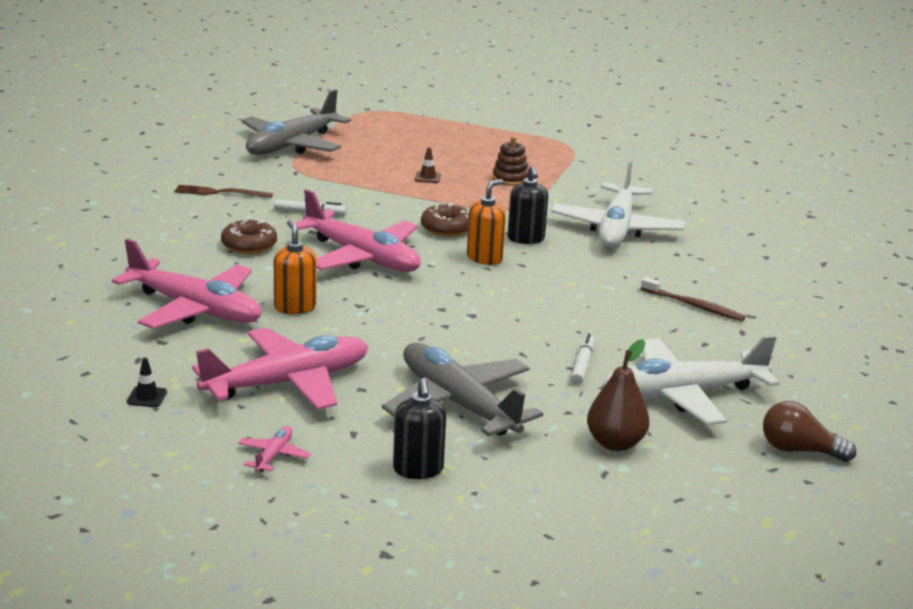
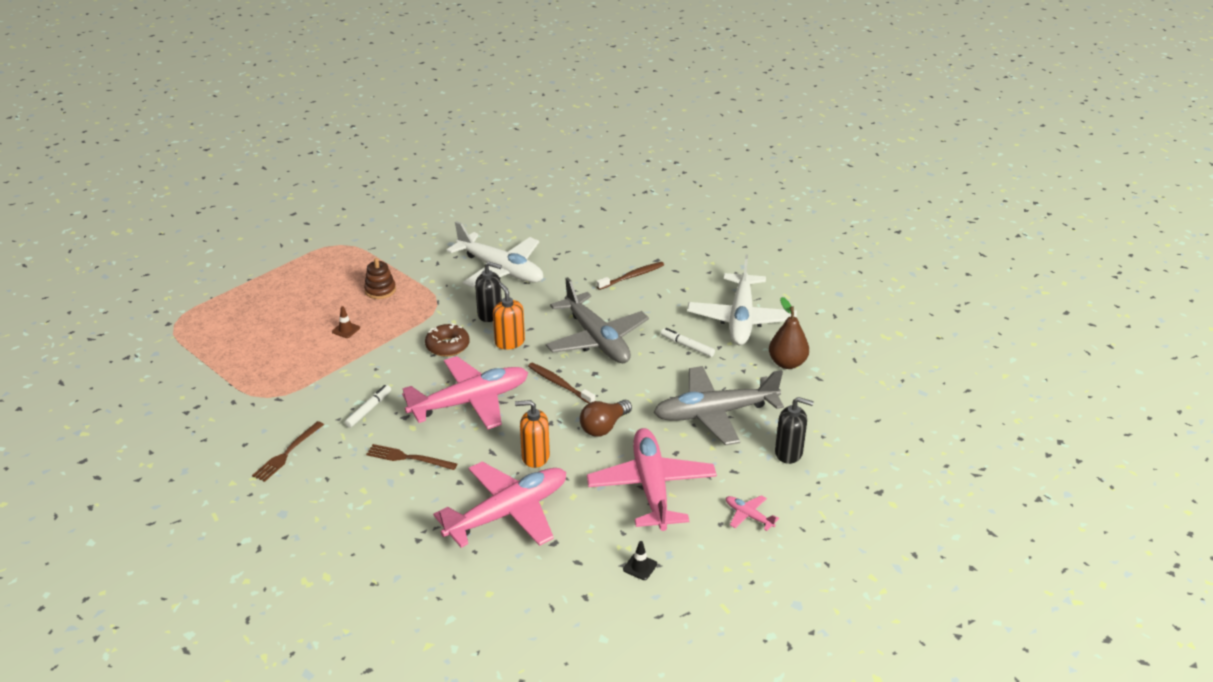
camera: 65 degrees left, 10 degrees up
brown donut [221,219,277,254] -> brown fork [366,444,457,470]
grey plane [241,89,351,155] -> grey plane moved to [546,277,649,363]
brown light bulb [763,401,856,462] -> brown light bulb moved to [580,400,632,437]
none -> brown toothbrush [528,363,595,404]

